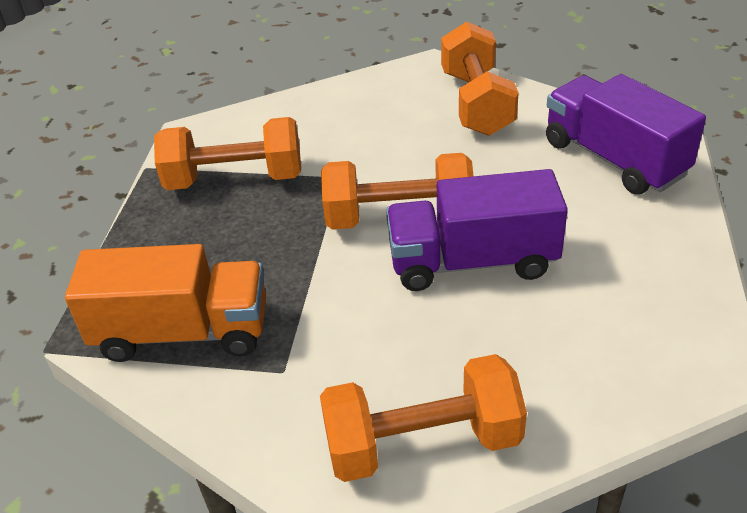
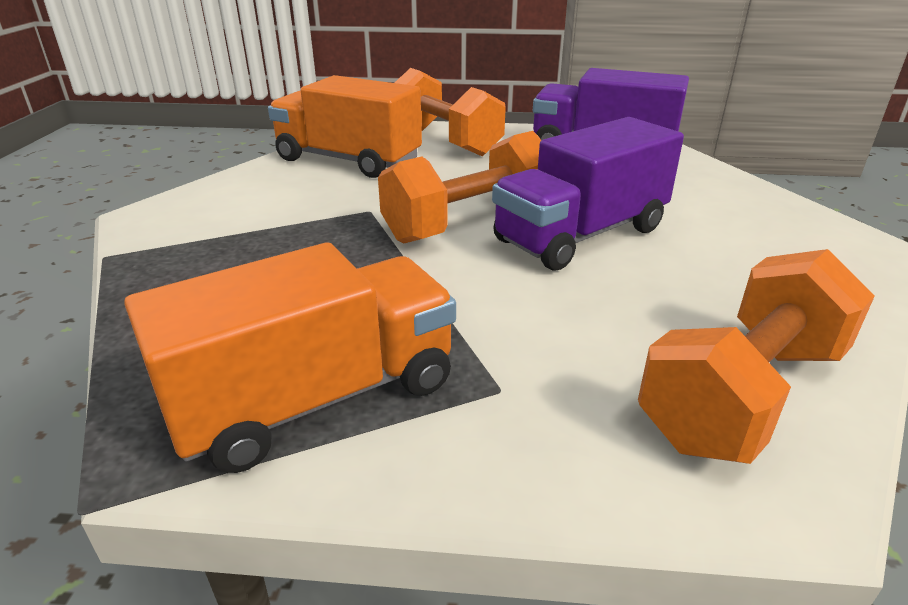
camera: 35 degrees left, 10 degrees down
orange dumbbell [154,117,301,190] -> none
none -> orange truck [268,75,422,178]

